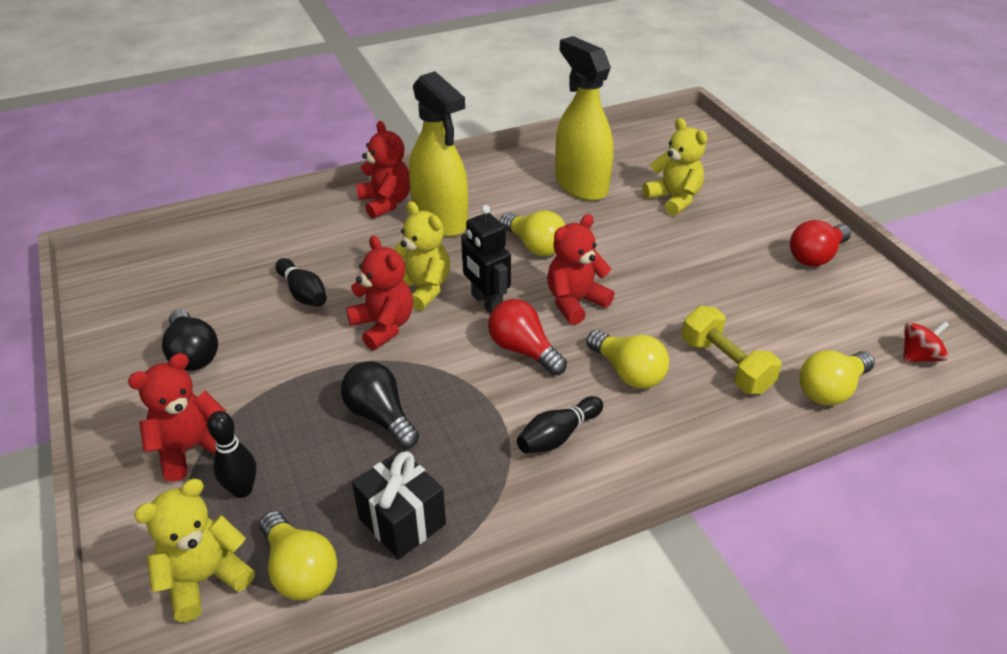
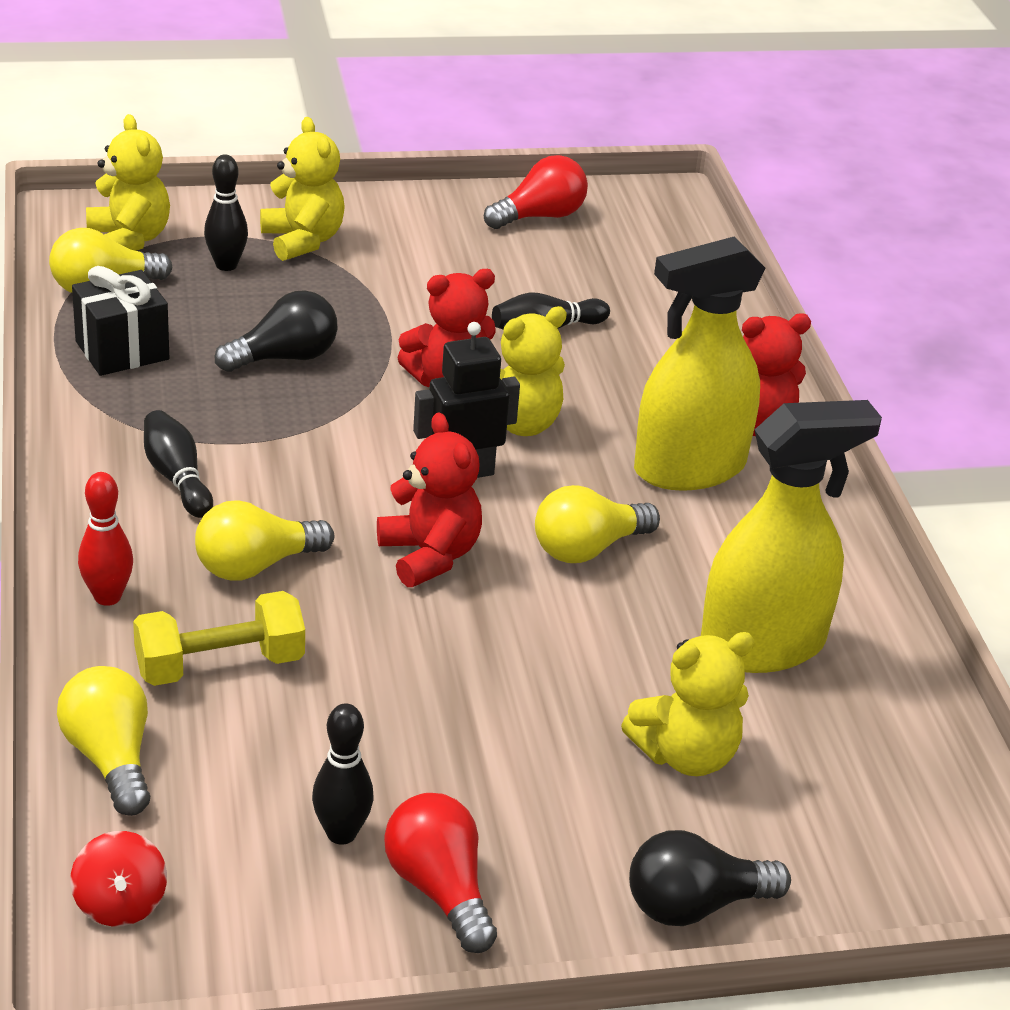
camera: 100 degrees right, 5 degrees down
red teddy bear [128,353,226,482] -> yellow teddy bear [260,117,345,261]
black light bulb [162,309,218,371] -> black light bulb moved to [629,830,791,926]
red light bulb [488,299,567,375] -> red light bulb moved to [484,155,588,229]
none -> red bowling pin [78,472,133,606]
none -> black bowling pin [312,704,374,844]

